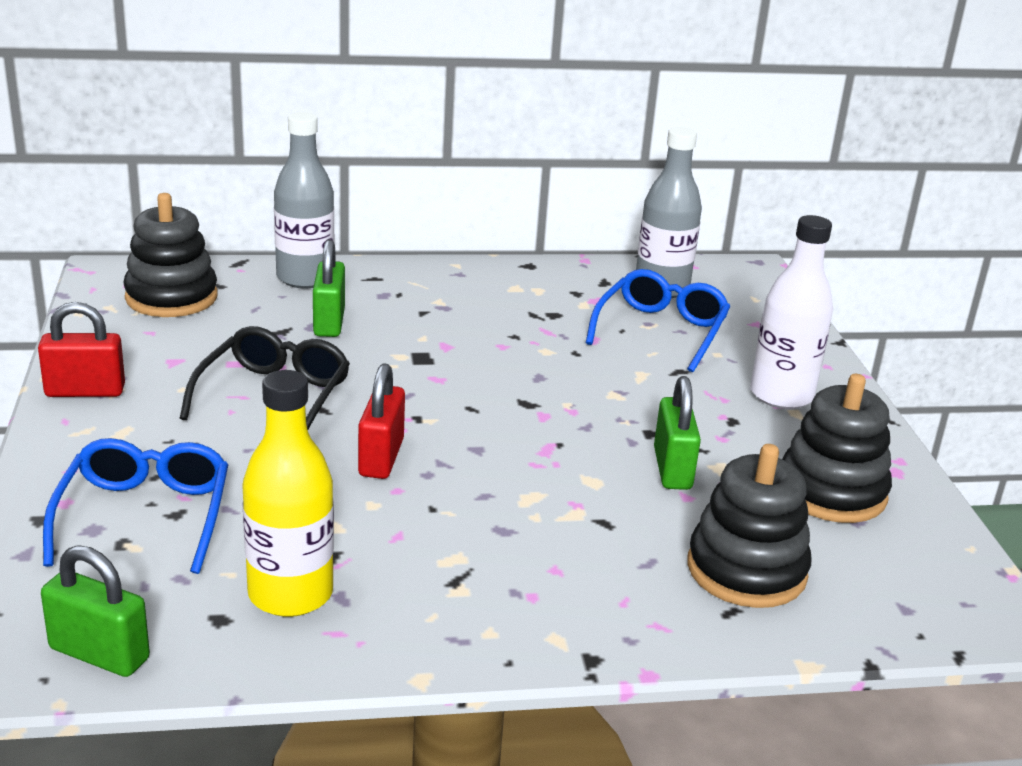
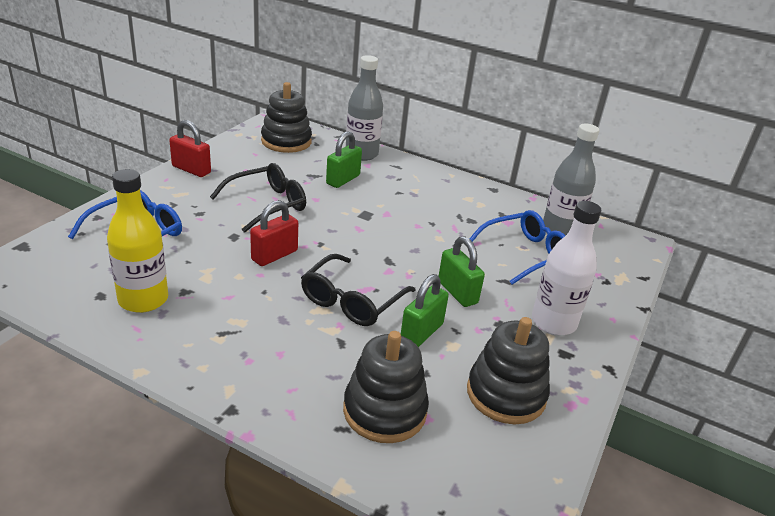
camera: 35 degrees right, 5 degrees up
green padlock [41,545,150,677] -> green padlock moved to [439,236,485,307]
none -> black glasses [301,254,415,326]

